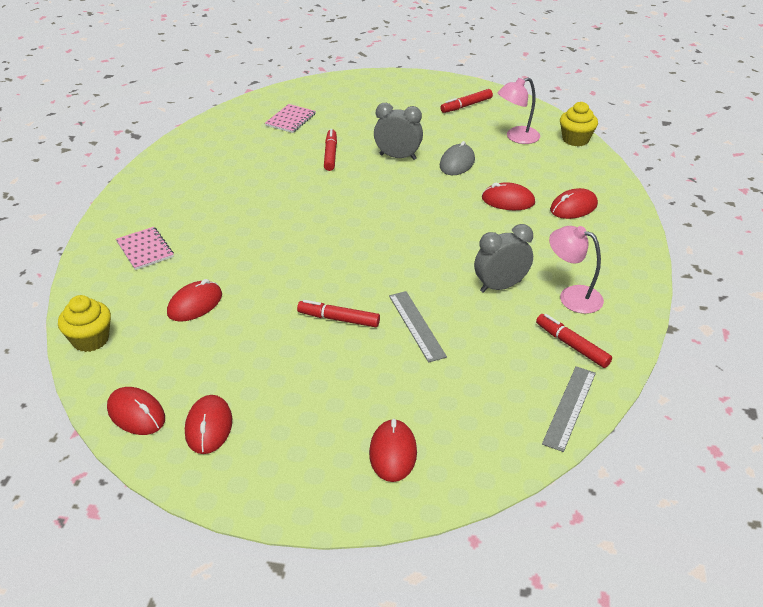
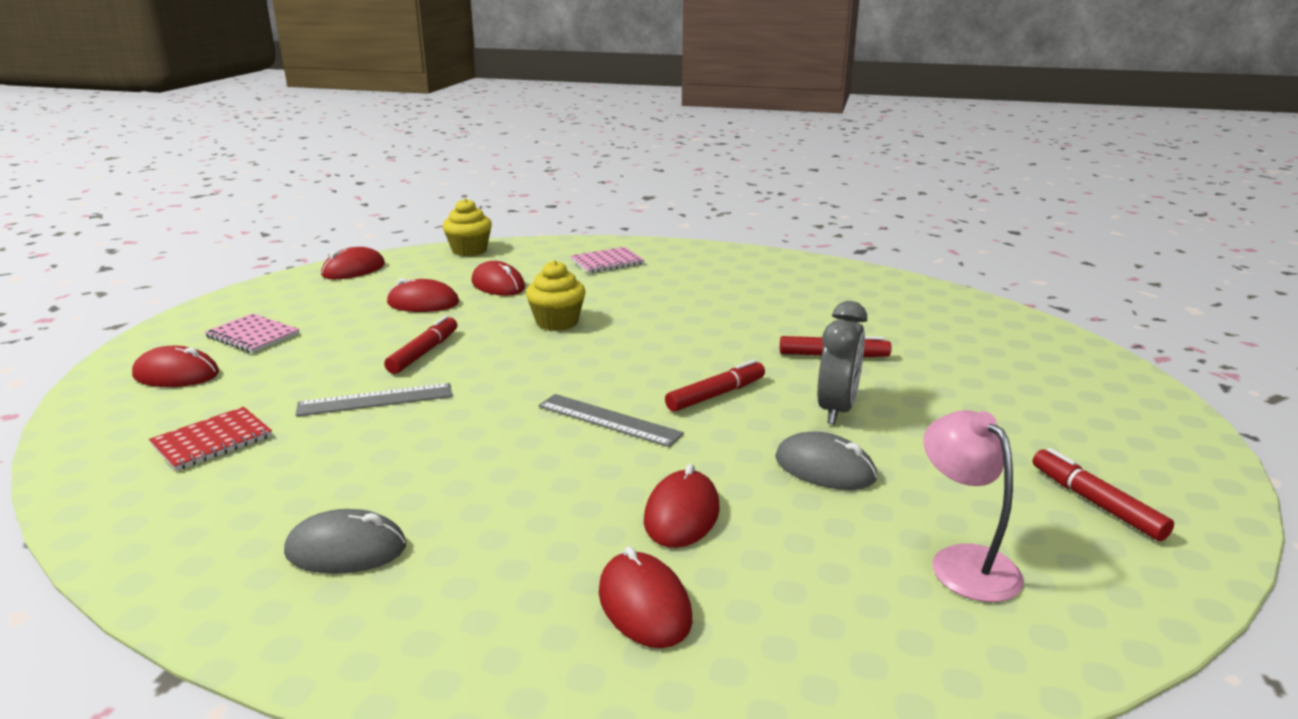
camera: 95 degrees right, 15 degrees down
red mouse [185,395,232,454] -> red mouse moved to [387,278,459,312]
pink notebook [265,104,316,133] -> pink notebook moved to [205,313,299,353]
grey clock [474,224,533,293] -> none
red marker [536,314,612,368] -> red marker moved to [665,360,765,412]
grey ruler [542,367,596,452] -> grey ruler moved to [538,394,684,447]
pink lamp [549,226,604,314] -> grey mouse [284,509,406,574]
yellow cupcake [560,102,598,147] -> yellow cupcake moved to [526,260,586,331]
none -> red notebook [149,407,272,471]

